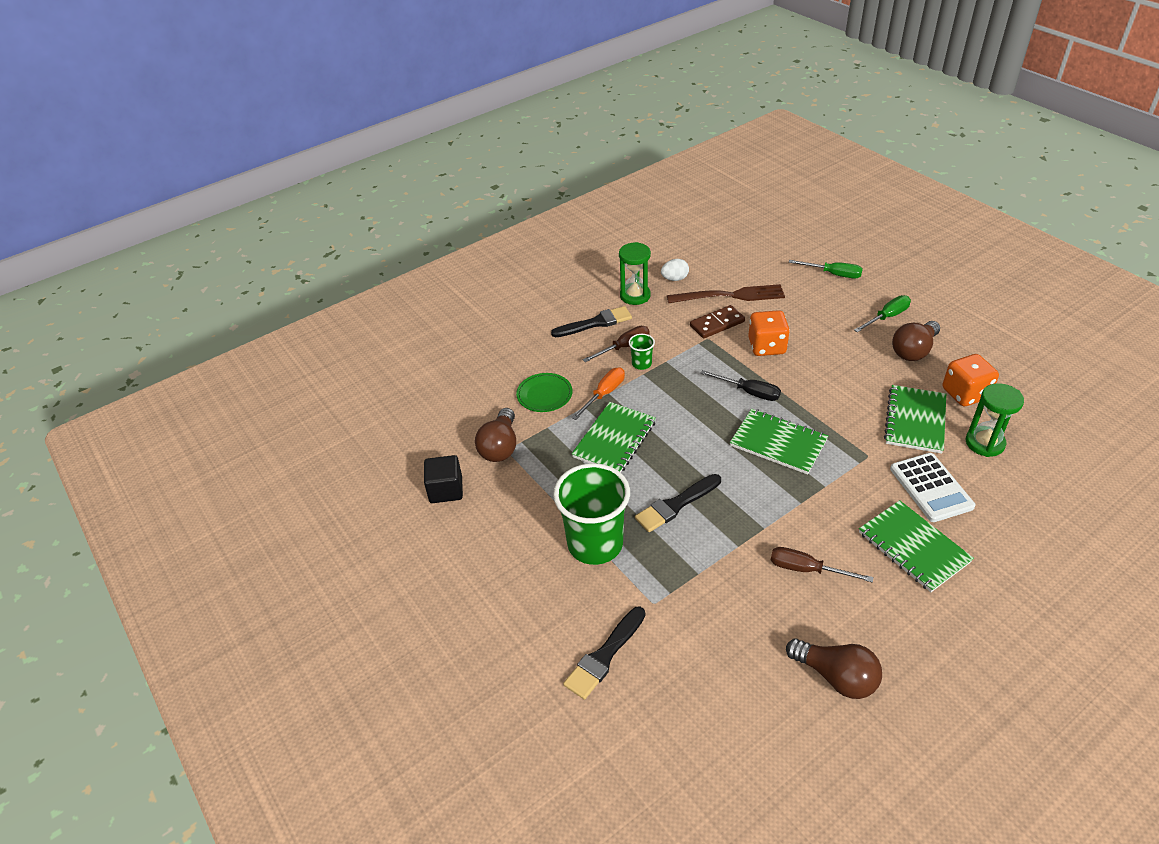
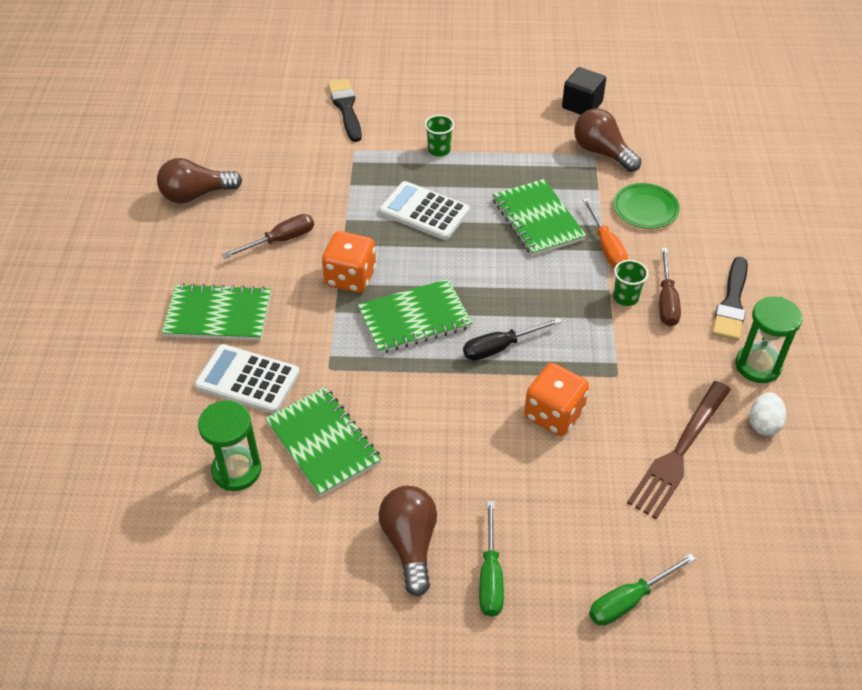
camera: 125 degrees right, 5 degrees up
green cup [553,463,630,565] -> green cup [425,115,454,157], size x0.43
black brush [635,474,721,532] -> white calculator [379,181,470,240]
brown domino [690,305,745,339] -> none
orange dice [943,354,999,406] -> orange dice moved to [322,231,376,293]

